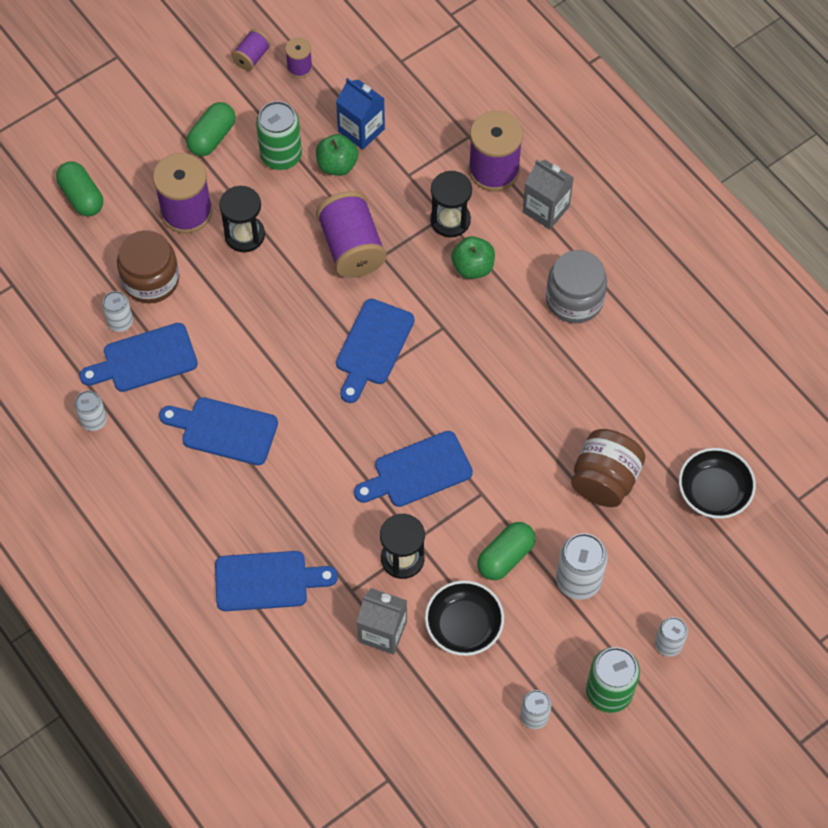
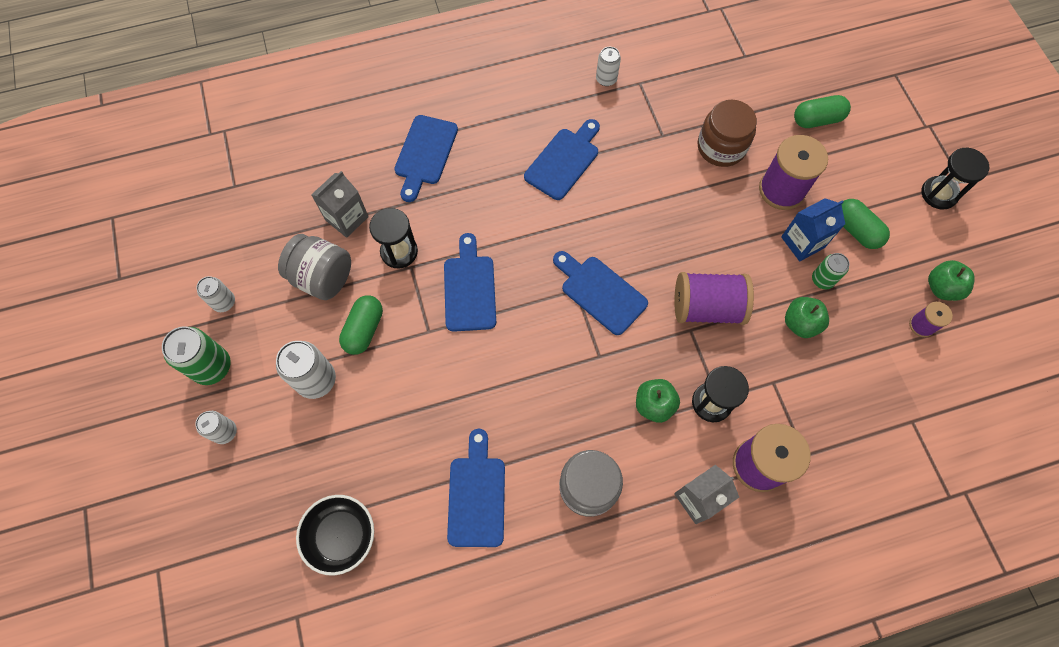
camera: 110 degrees right, 5 degrees up
blue cutting board [79,323,198,392] -> blue cutting board moved to [447,429,505,547]
white can [102,291,133,332] -> none
black hourglass [219,186,265,252] -> black hourglass moved to [921,147,989,209]
purple spool [231,29,271,71] -> green apple [928,260,975,301]
green can [256,101,302,170] -> green can [812,253,850,289], size x0.61
blue carton [336,78,385,150] -> blue carton moved to [781,198,845,261]
black bowl [425,580,504,656] -> grey jar [278,234,351,300]
green capsule [477,522,535,580] -> green capsule turned 45 degrees clockwise [339,295,383,355]
brown jar [571,429,645,507] -> none

